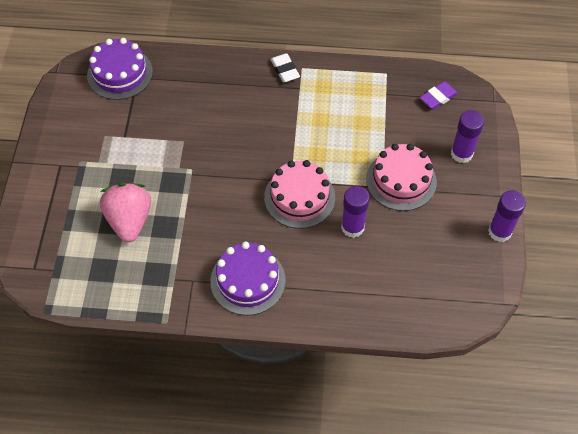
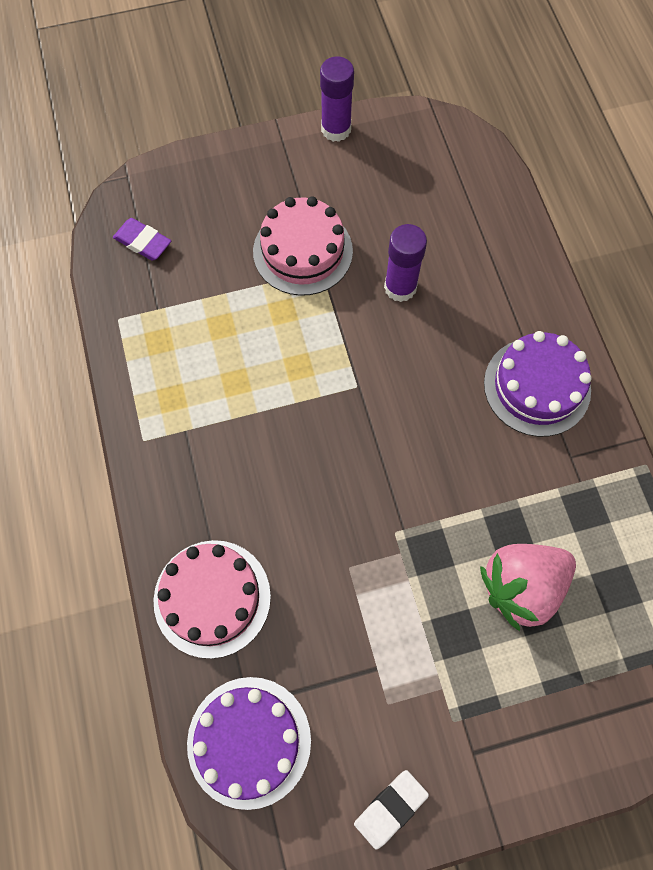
camera: 110 degrees left, 10 degrees up
pink cake [264,160,335,229] -> pink cake moved to [153,540,271,659]
white eraser [270,53,300,82] -> white eraser moved to [354,770,429,850]
purple glue stick [451,110,484,163] -> none

